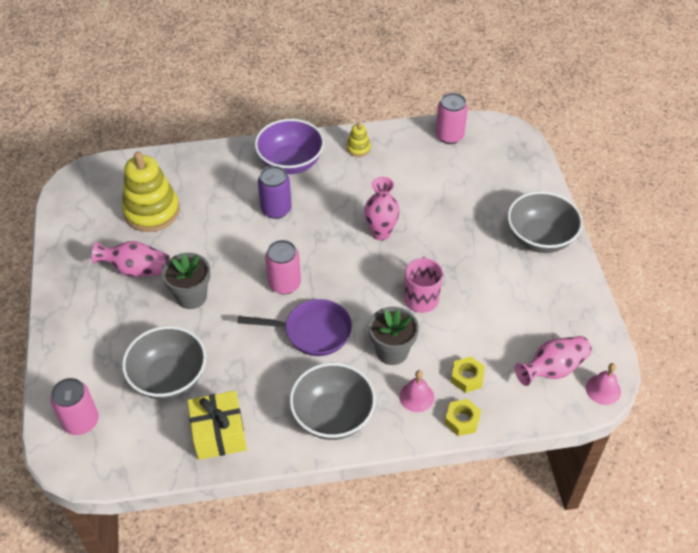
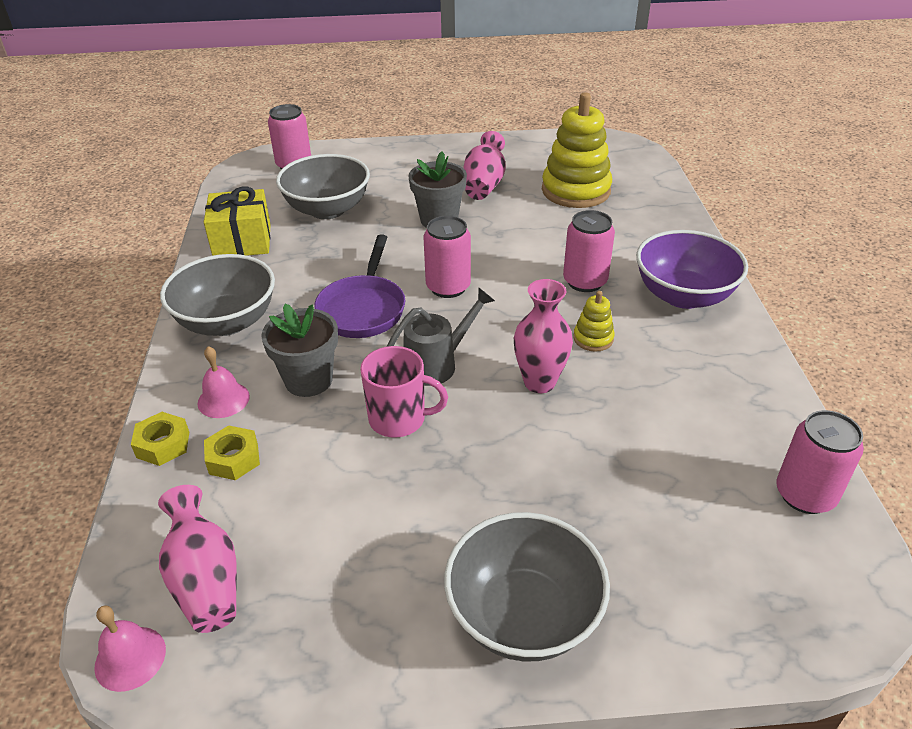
camera: 95 degrees right, 10 degrees down
purple can [258,166,292,219] -> pink can [563,210,615,292]
yellow stacking toy [347,122,371,157] -> yellow stacking toy moved to [573,291,615,351]
none -> grey watering can [387,288,495,386]

